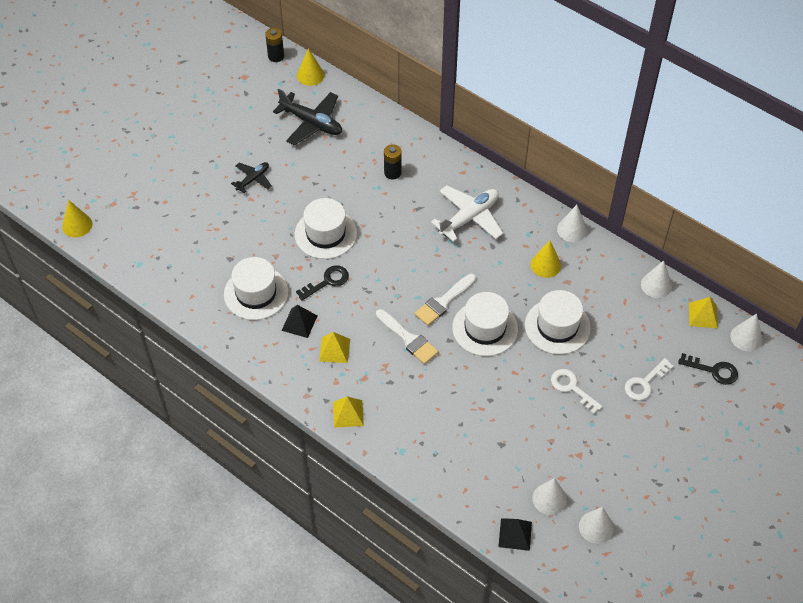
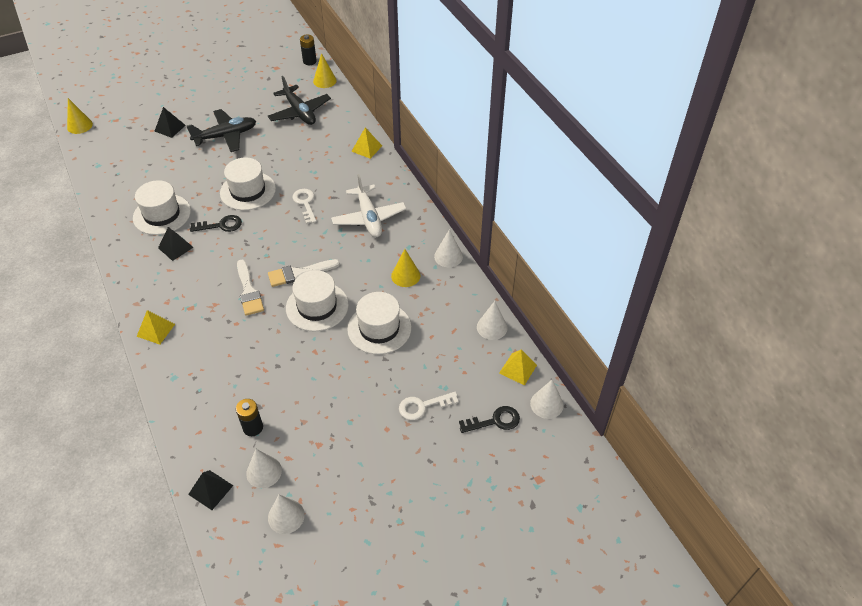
camera: 25 degrees right, 5 degrees down
black plane [231,162,272,193] -> black plane [187,109,256,152], size x1.73
yellow pyramid [319,332,350,363] -> yellow pyramid moved to [351,128,382,159]
black battery [384,144,402,179] -> black battery moved to [236,399,263,436]
white plane [431,185,503,242] -> white plane turned 90 degrees clockwise [331,174,406,237]
white key [551,369,603,414] -> white key moved to [292,189,317,224]
black key [678,353,738,385] -> black key turned 60 degrees counterclockwise [459,406,520,433]
none -> black pyramid [155,107,186,138]

